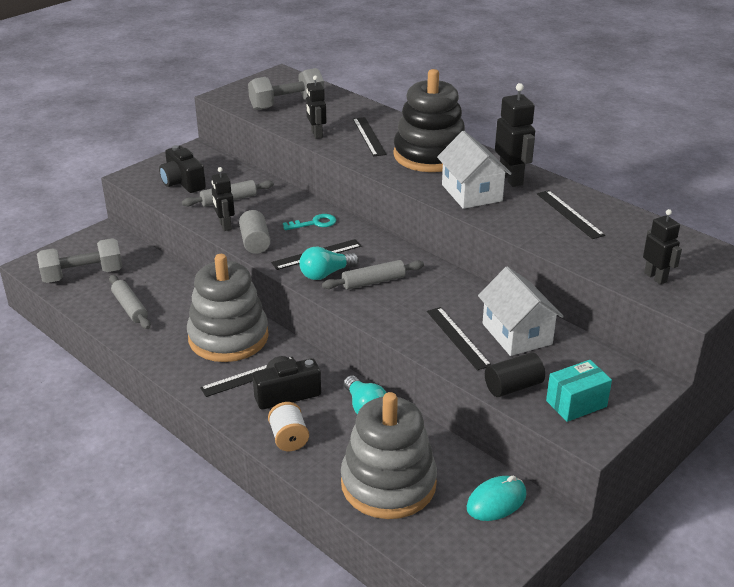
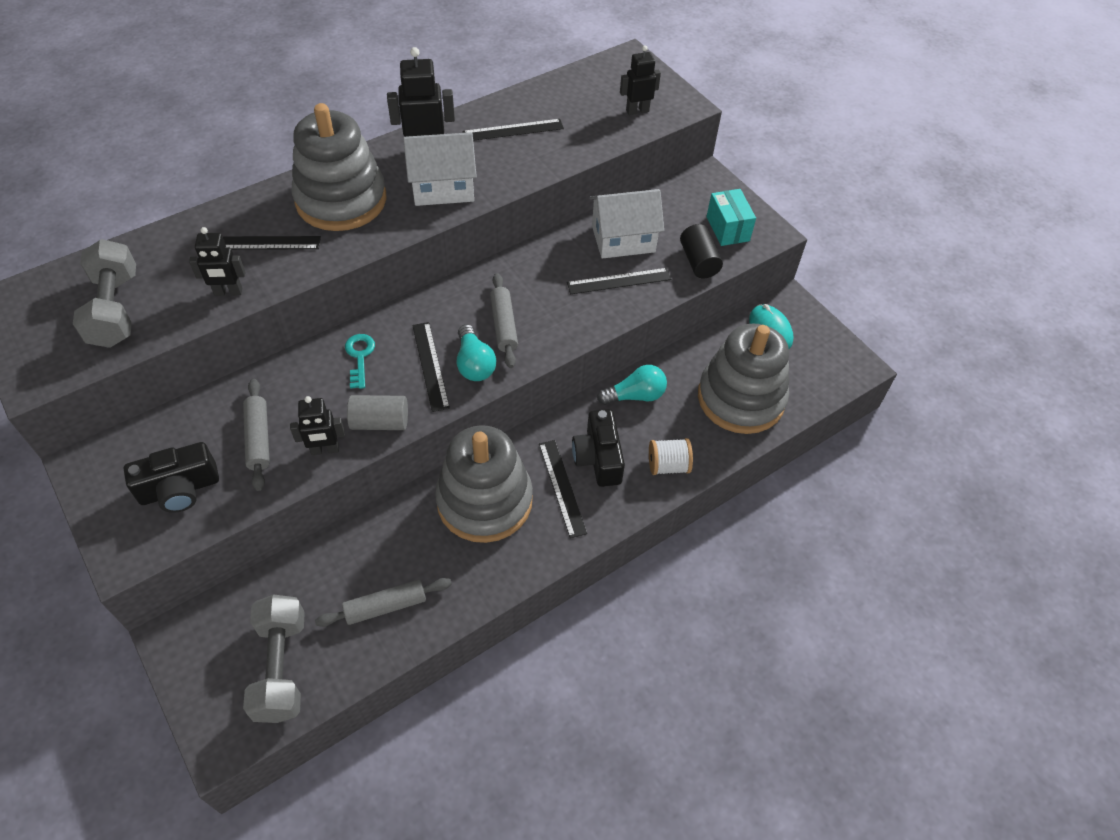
camera: 80 degrees left, 20 degrees up
black stacking toy [393,69,465,172] -> grey stacking toy [292,103,387,231]

